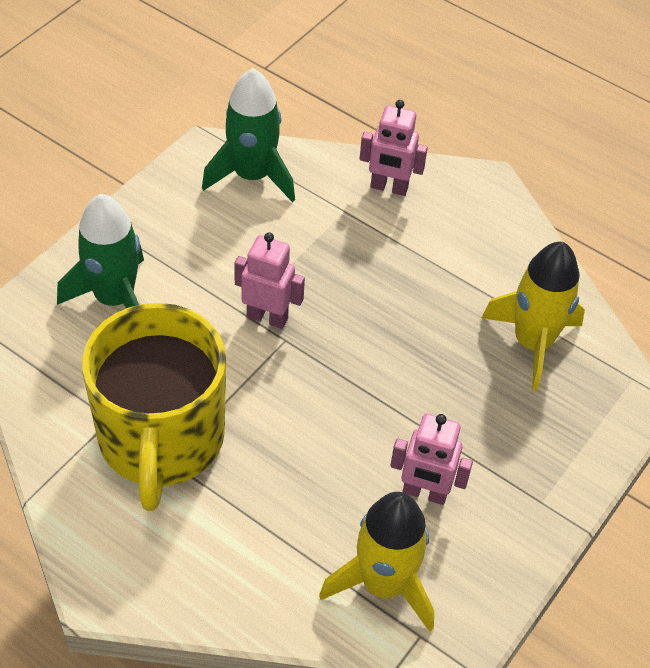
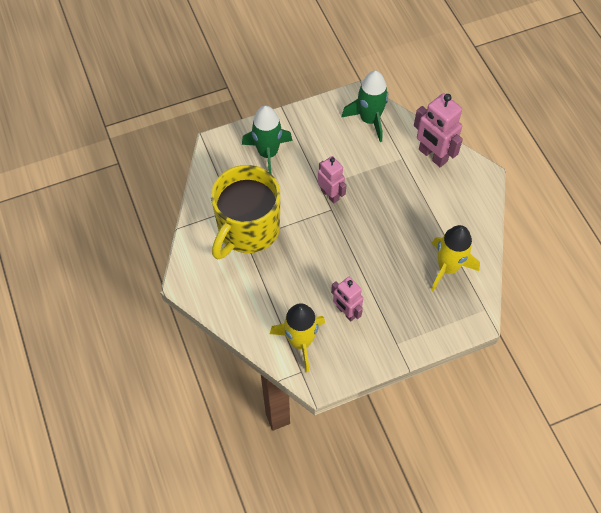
camera: 35 degrees right, 10 degrees up
pink robot [360,100,428,196] -> pink robot [414,93,463,167], size x1.51

